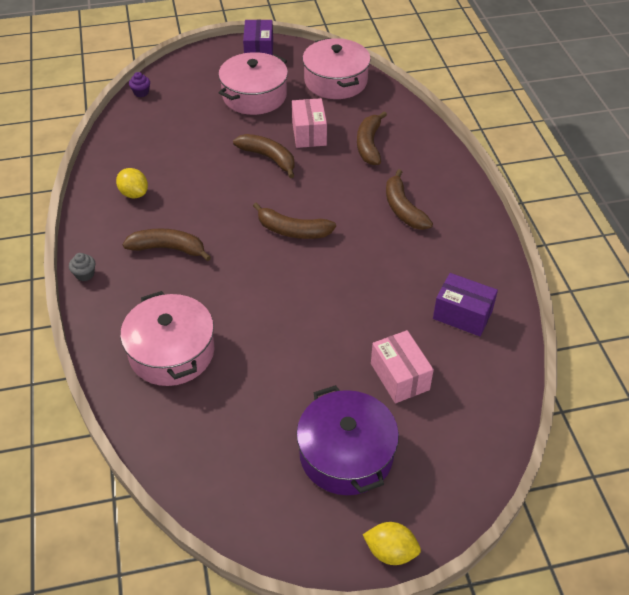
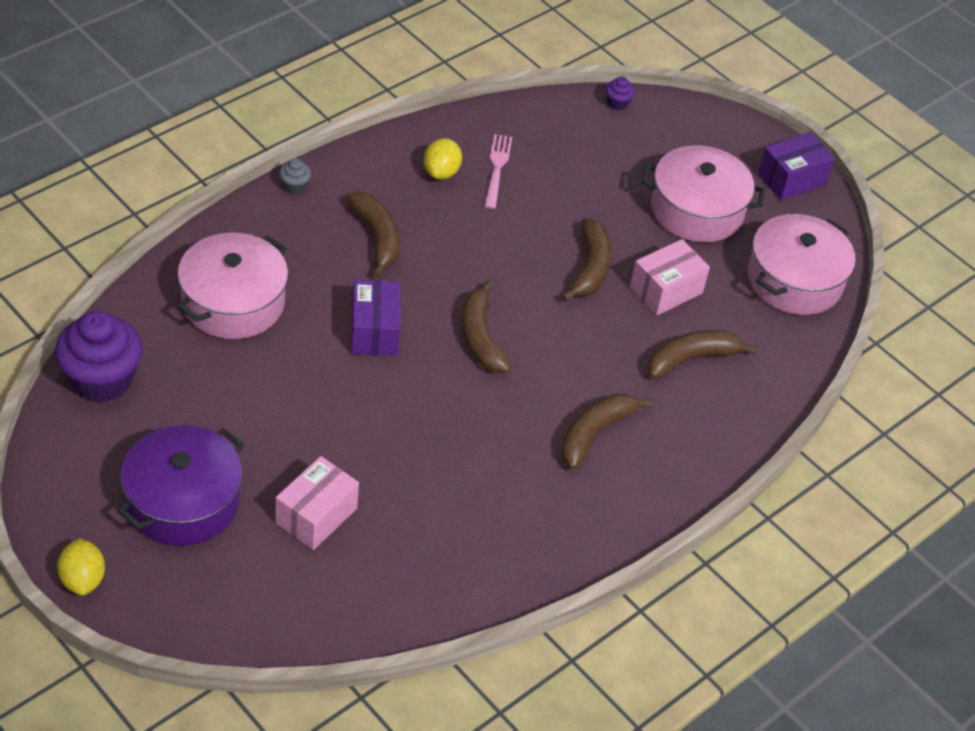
camera: 55 degrees right, 0 degrees up
purple box [433,273,498,336] -> purple box moved to [351,280,401,356]
none -> purple cupcake [55,311,143,403]
none -> pink fork [484,134,512,209]

